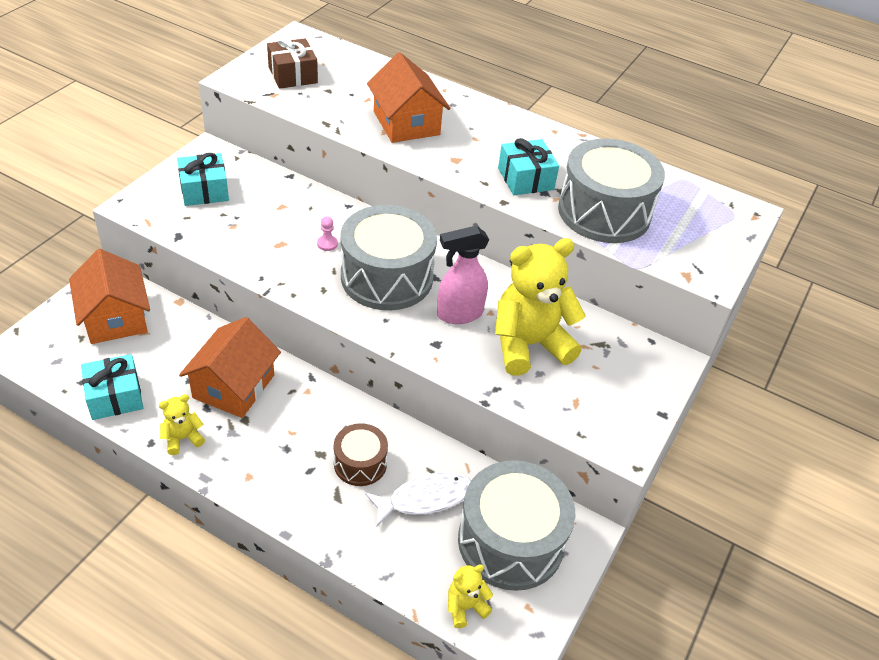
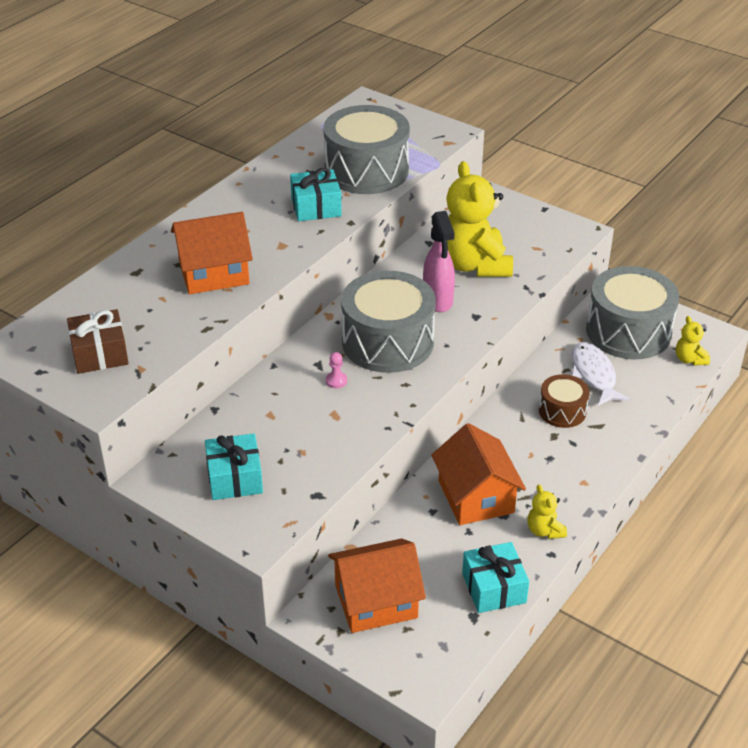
camera: 80 degrees left, 5 degrees down
orange house [179,317,281,418] -> orange house turned 45 degrees clockwise [431,423,526,525]

